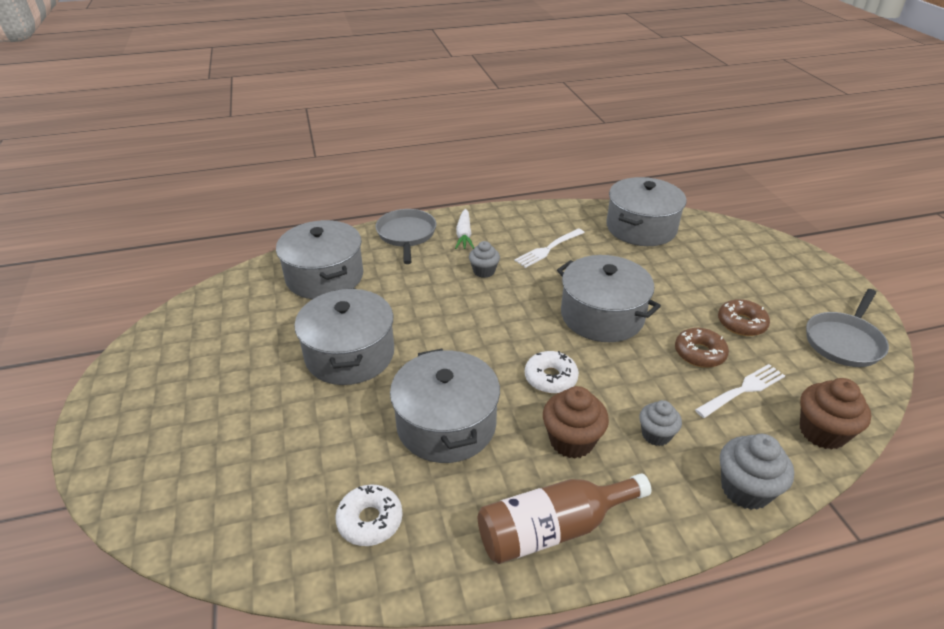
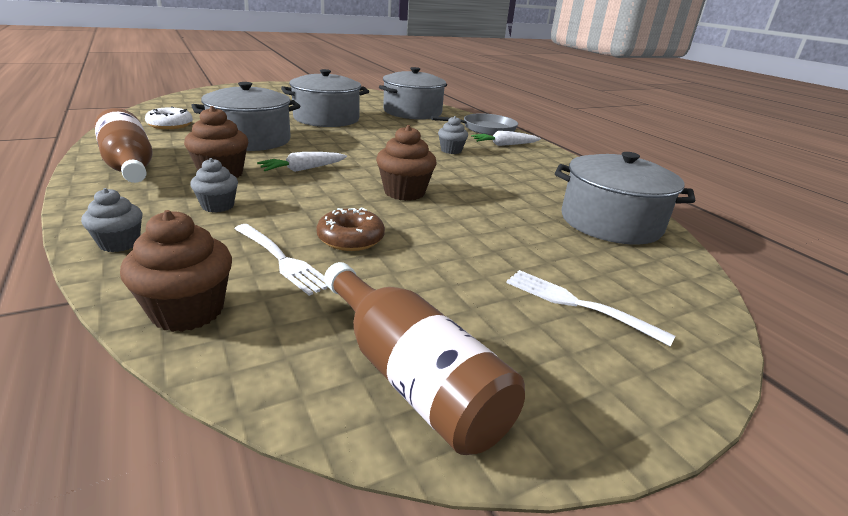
camera: 75 degrees right, 10 degrees down
white fork [514,228,585,268] -> white fork moved to [506,270,675,346]
white donut [525,351,579,394] -> white carrot [257,152,347,172]
grey pot [557,255,661,342] -> brown cupcake [376,125,437,201]
brown donut [718,299,770,336] -> none
grey cupcake [720,434,794,510] -> grey cupcake [81,188,142,252], size x0.65
grey pan [806,289,889,367] -> brown bottle [324,262,525,455]

